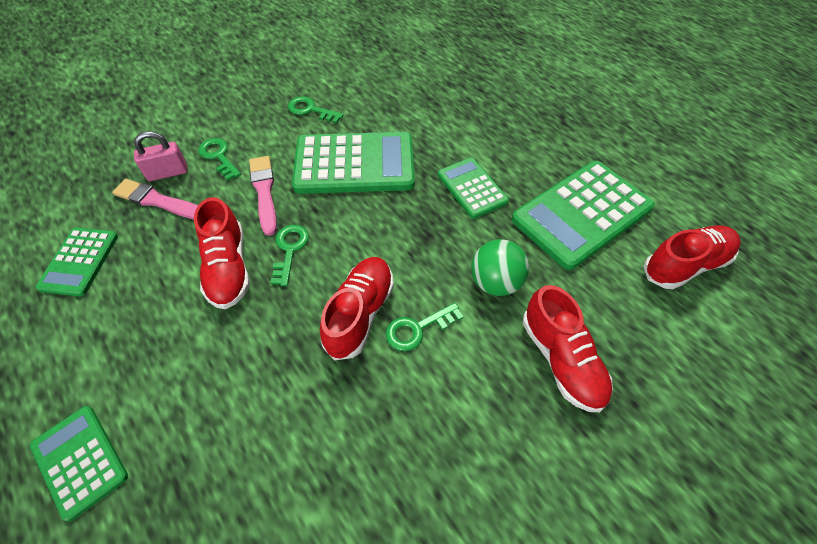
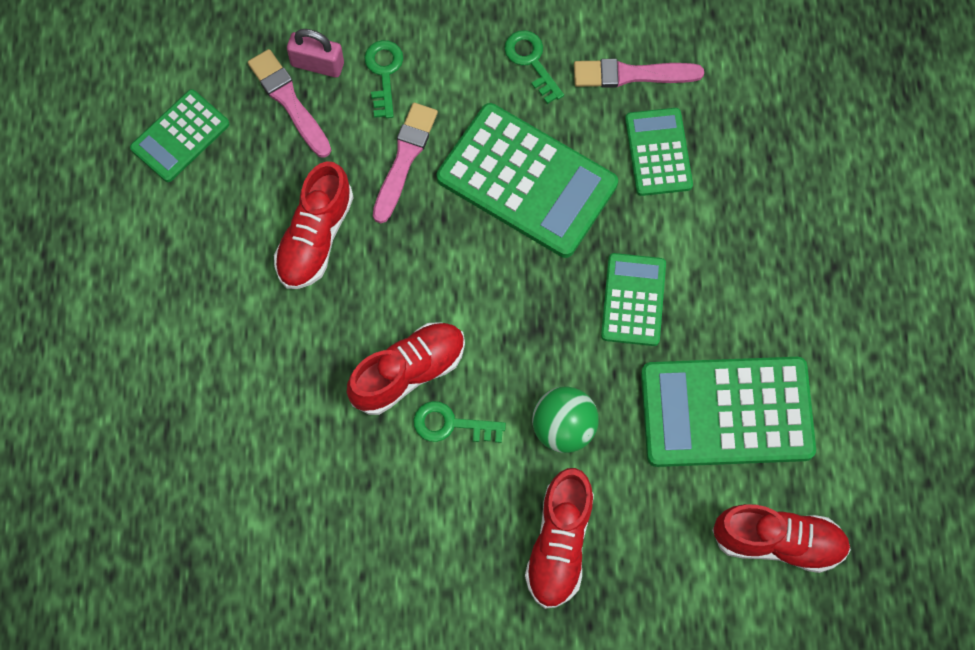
camera: 35 degrees right, 15 degrees up
green calculator [30,406,128,522] -> green calculator moved to [625,108,693,196]
green key [270,225,309,286] -> none
none -> pink brush [574,59,704,88]

